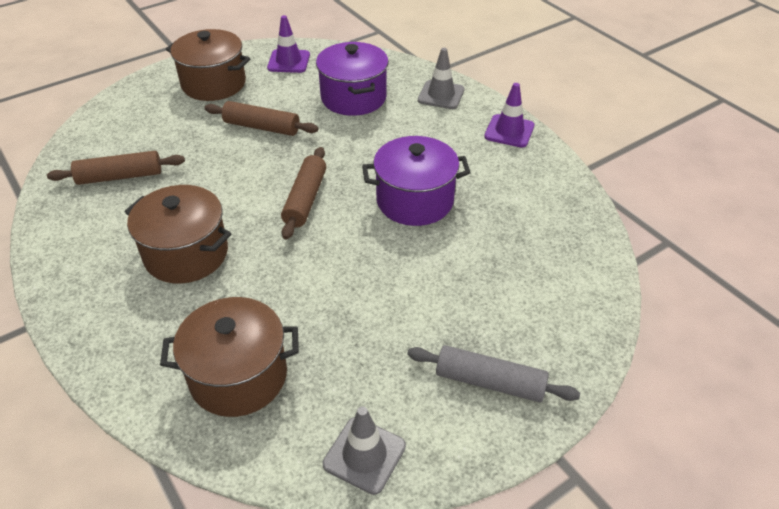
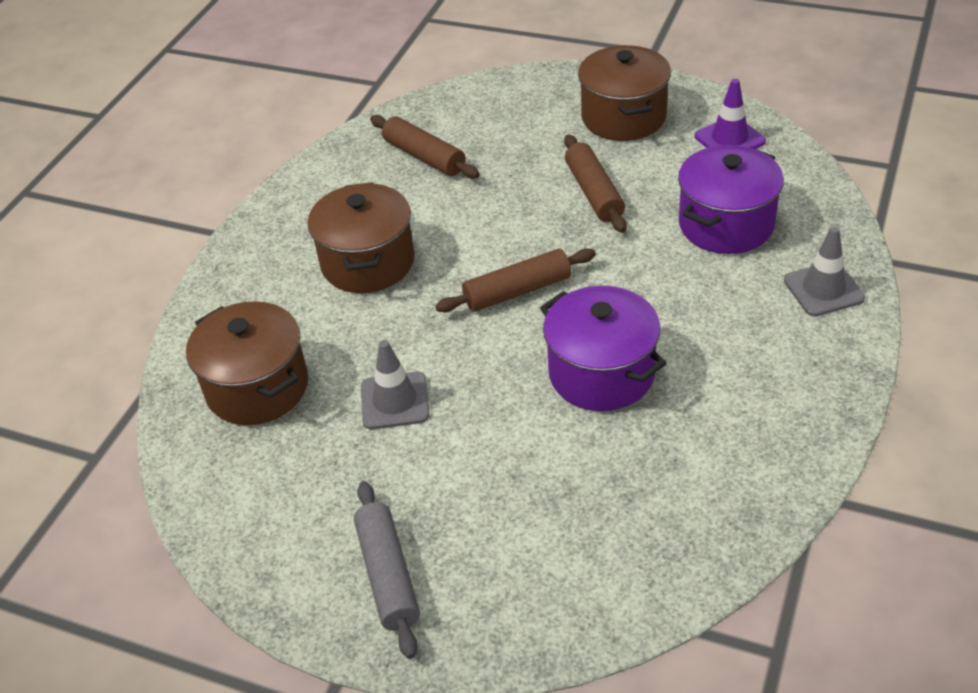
camera: 60 degrees right, 0 degrees up
grey traffic cone [323,406,406,495] -> grey traffic cone moved to [361,340,430,429]
purple traffic cone [484,83,534,148] -> none

